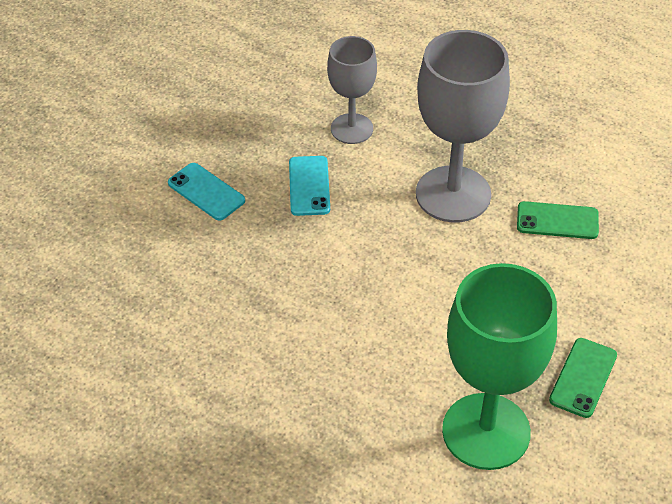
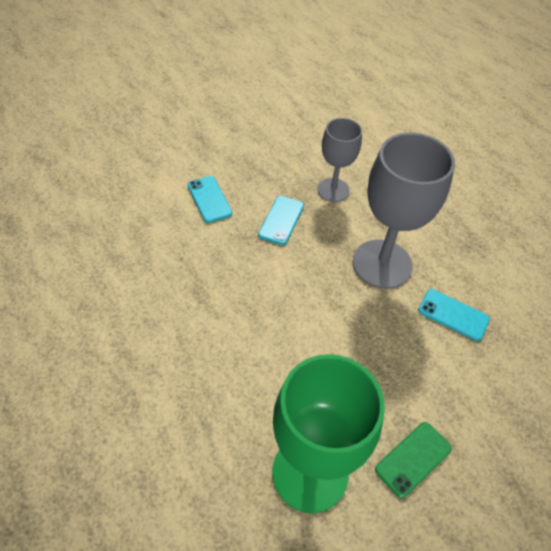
camera: 20 degrees right, 5 degrees up
green phone [517,201,599,239] -> turquoise phone [418,289,490,341]

